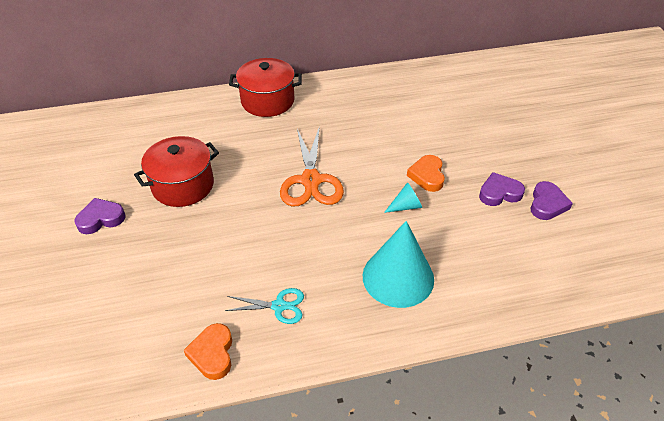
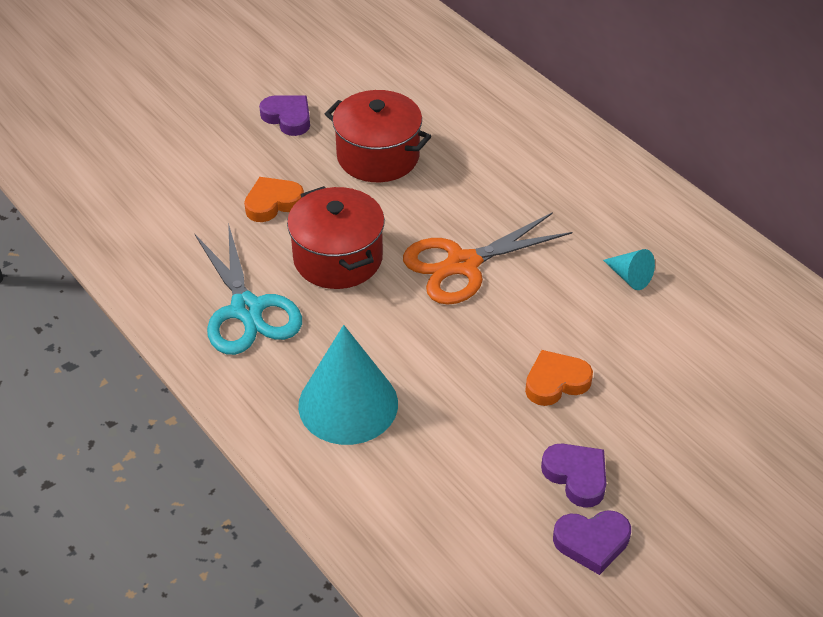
camera: 65 degrees right, 0 degrees up
orange heart [184,323,232,380] -> orange heart moved to [244,177,304,222]
turquoise scissors [225,288,304,324] -> turquoise scissors [195,223,302,355], size x1.81
red pot [229,58,302,117] -> red pot moved to [287,186,385,289]
turquoise cone [384,182,422,213] -> turquoise cone moved to [603,249,655,290]

